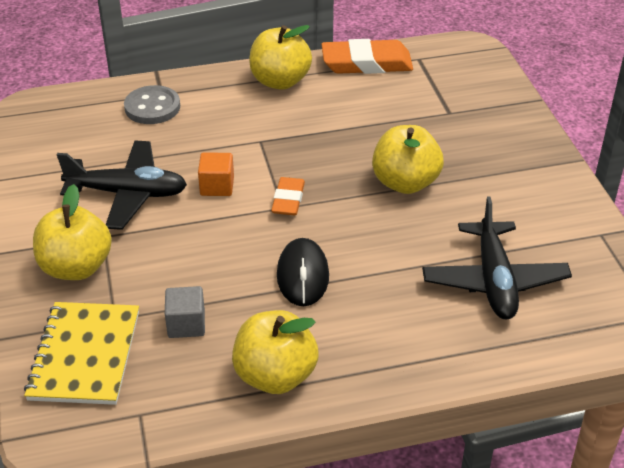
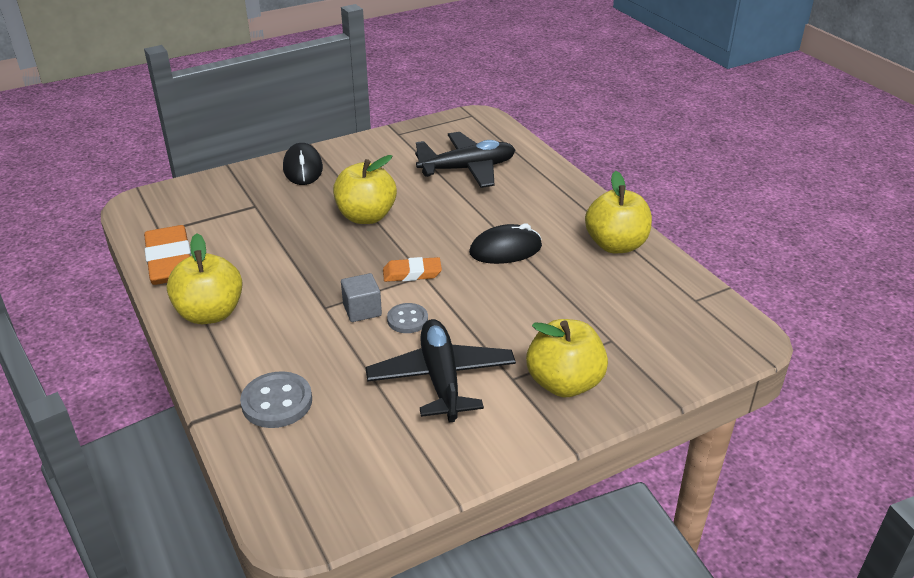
camera: 105 degrees left, 5 degrees down
yellow notebook [24,302,139,405] -> none
grey cube [165,286,205,338] -> grey cube moved to [341,273,382,322]
orange cube [198,152,234,196] -> grey button [387,303,428,333]
none -> black mouse [283,143,323,185]

